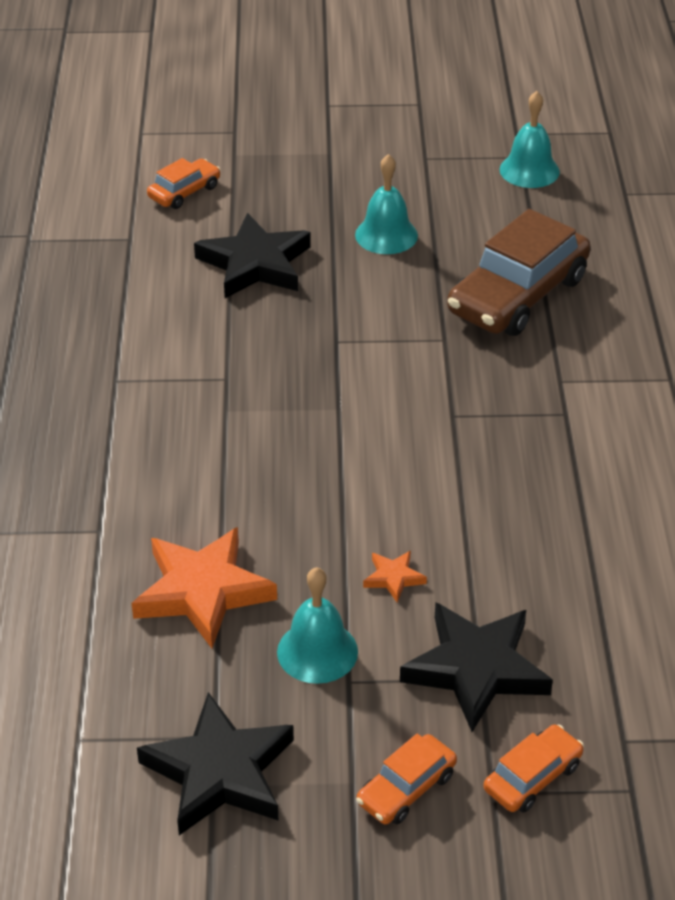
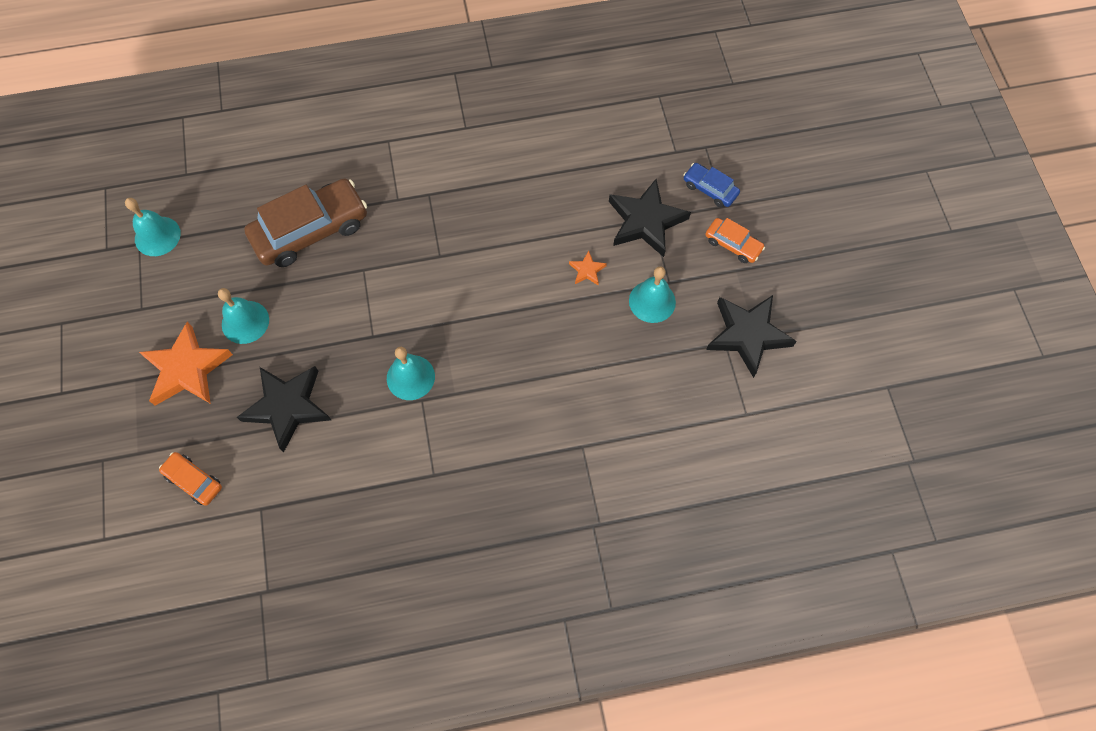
camera: 100 degrees left, 25 degrees up
orange star [132,527,277,648] -> orange star moved to [139,322,233,406]
brown car [447,209,591,336] -> brown car turned 60 degrees counterclockwise [244,178,367,267]
orange car [484,724,584,813] -> blue car [683,163,740,207]
none -> turquoise bell [387,347,435,400]

